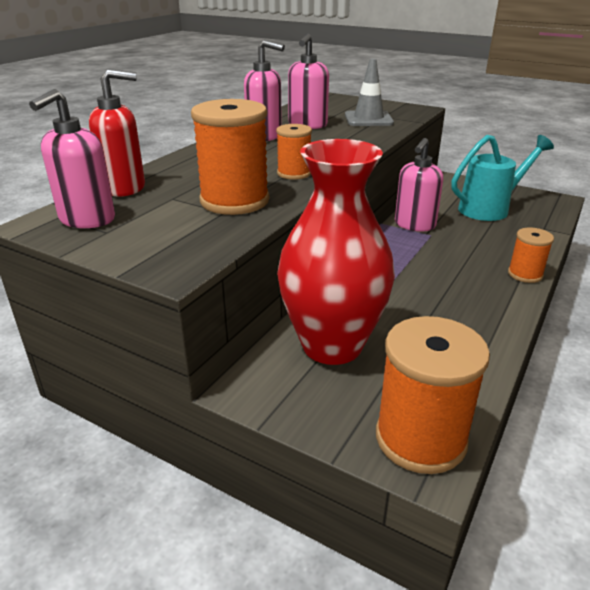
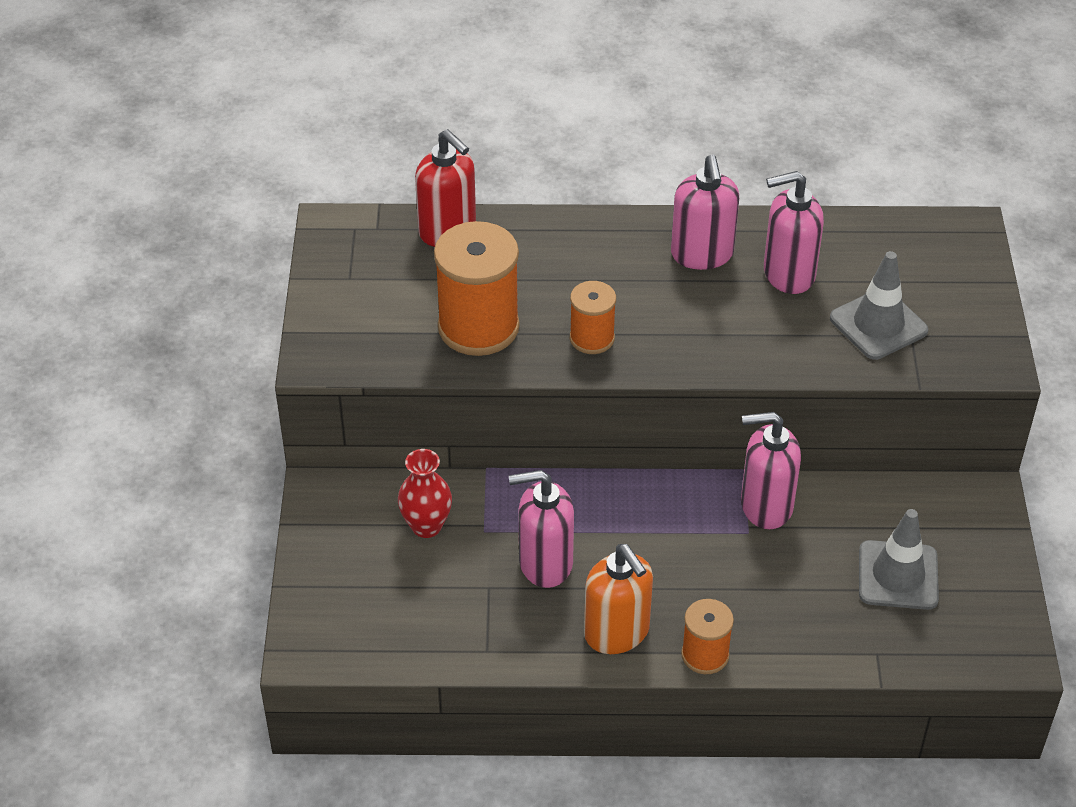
camera: 60 degrees right, 15 degrees up
pink soap dispenser [29,89,115,228] -> pink soap dispenser moved to [509,470,574,588]
red vase [277,139,395,365] -> red vase [398,449,452,538], size x0.45
orange spool [376,316,490,474] -> none
turquoise watering can [451,135,554,221] -> grey traffic cone [859,509,939,610]
none -> orange soap dispenser [584,544,653,654]

